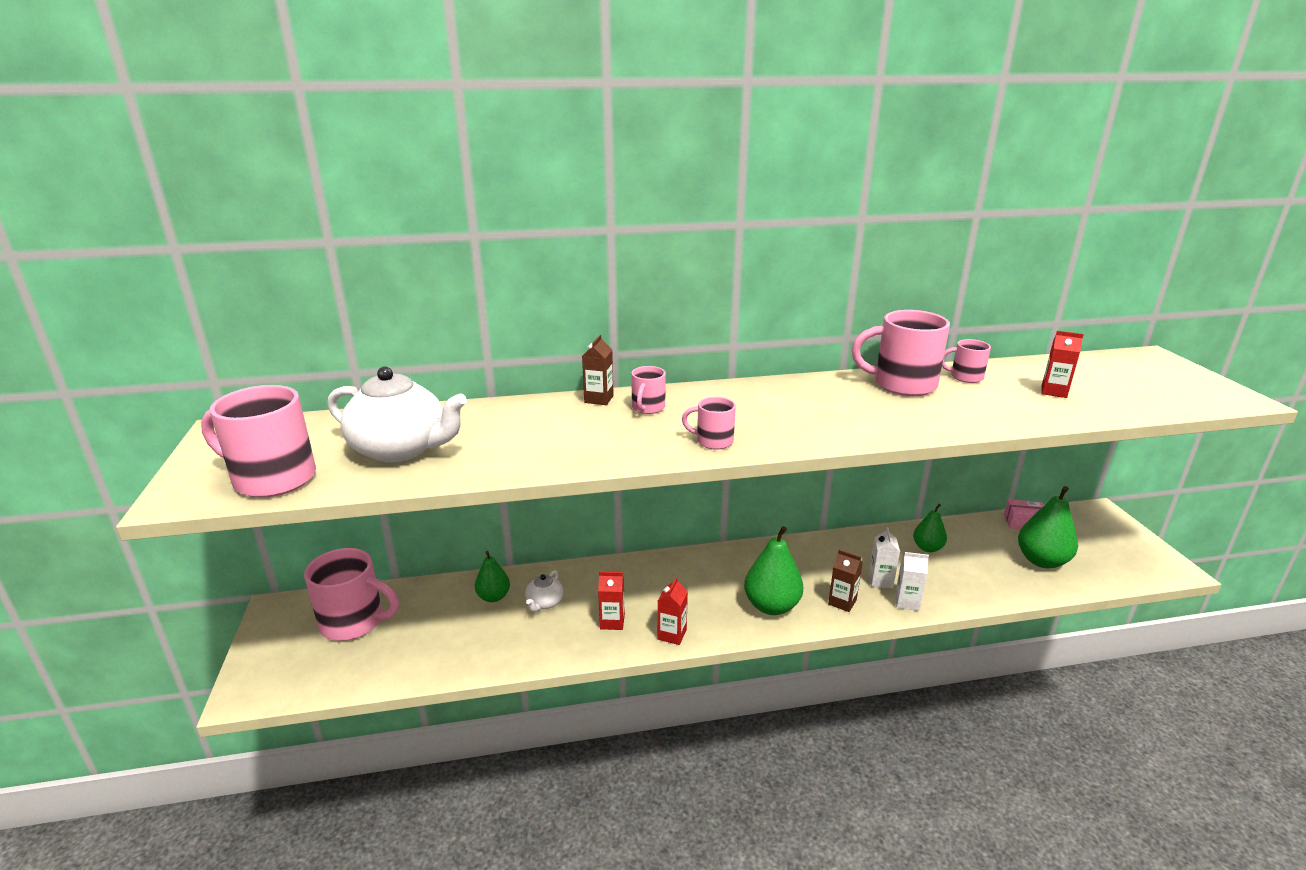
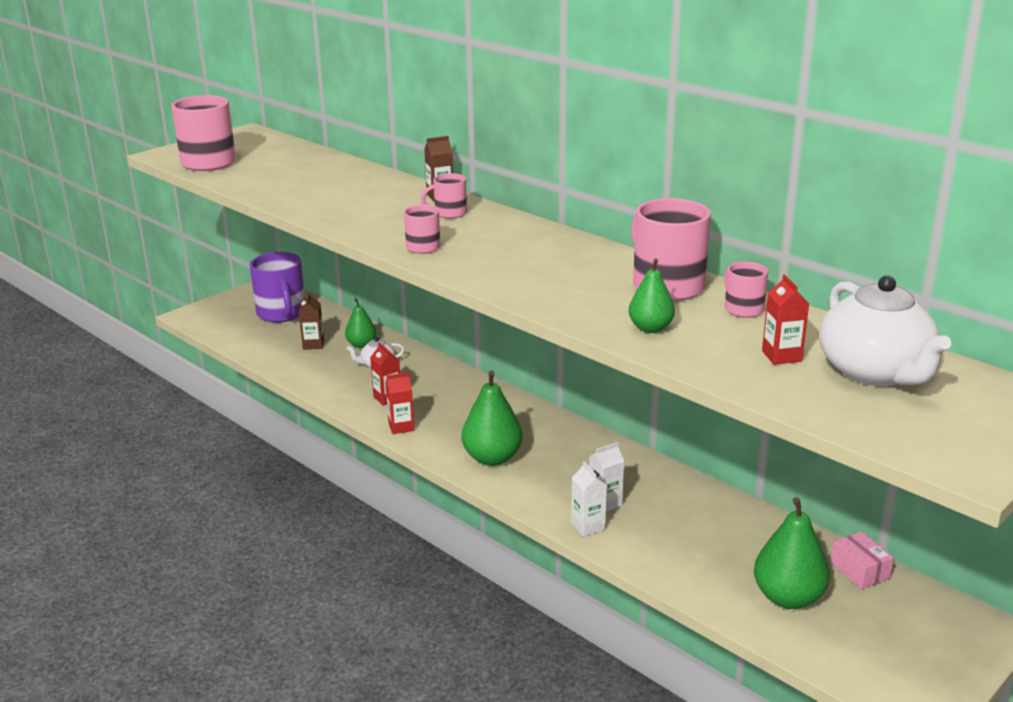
camera: 55 degrees right, 0 degrees up
pink mug [304,548,399,641] -> purple mug [250,252,305,323]
white teapot [328,366,467,462] -> white teapot moved to [819,275,951,386]
brown carton [828,550,863,612] -> brown carton moved to [299,292,324,350]
green pear [913,504,947,552] -> green pear moved to [629,259,675,333]

